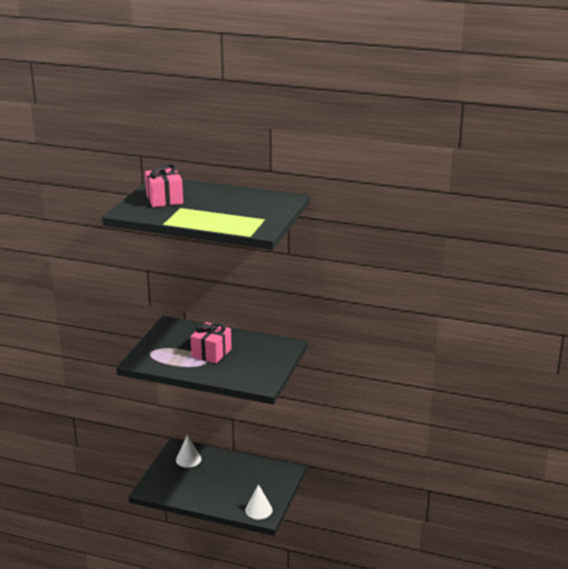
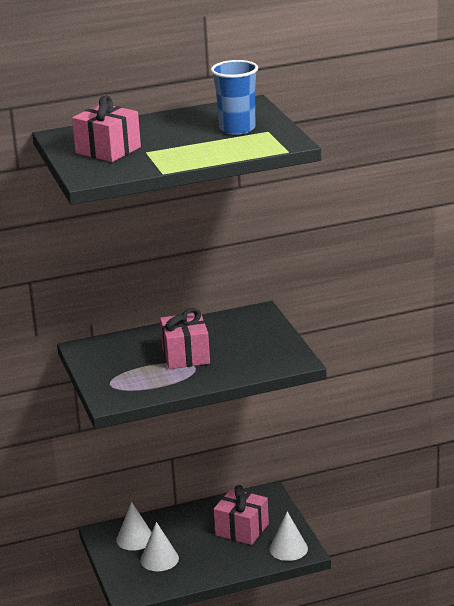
camera: 35 degrees left, 0 degrees up
none -> white cone [140,522,179,571]
none -> blue cup [211,60,258,135]
none -> pink gift [214,485,269,545]

